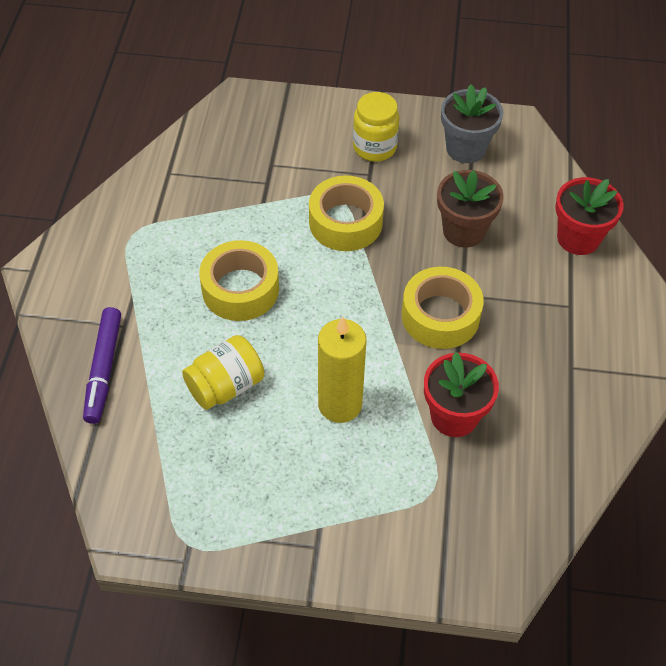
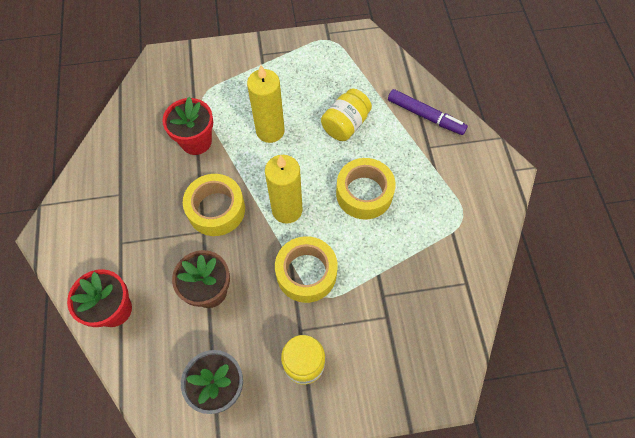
camera: 165 degrees right, 10 degrees up
purple marker [83,307,121,424] -> purple marker turned 135 degrees clockwise [388,89,468,135]
none -> yellow candle [265,155,303,224]

